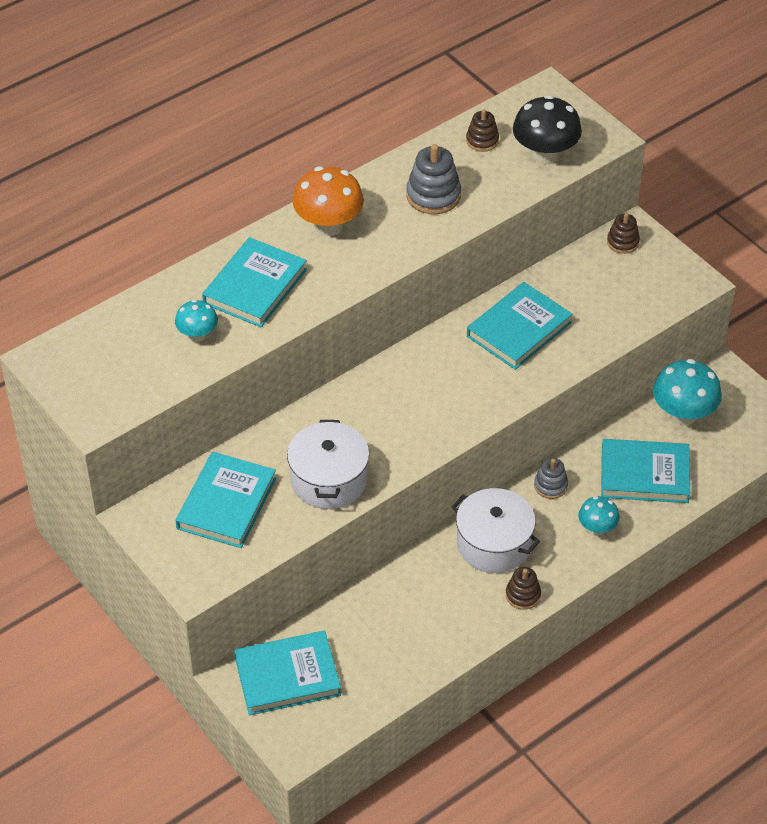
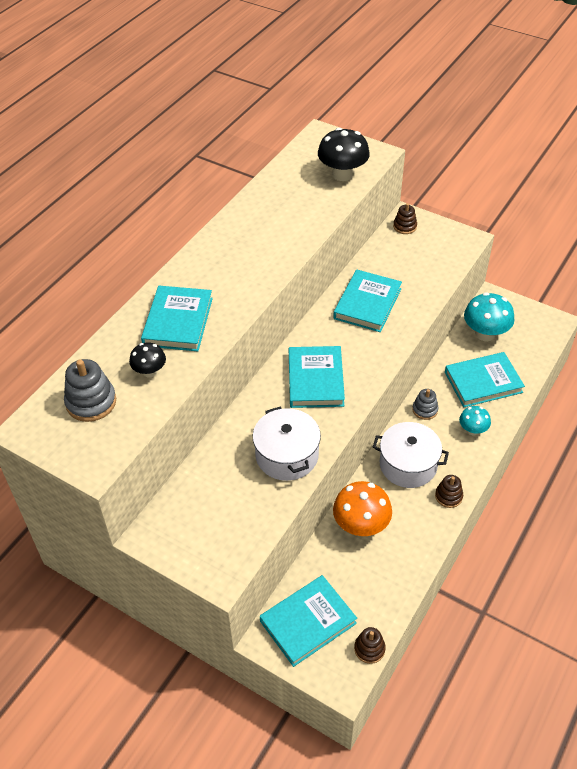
camera: 20 degrees left, 0 degrees up
turquoise mushroom [175,300,218,342] -> black mushroom [129,343,166,378]
turquoise book [175,452,276,548] -> turquoise book moved to [289,346,345,408]
orange mushroom [293,166,364,236] -> orange mushroom moved to [333,481,392,536]
grey stacking toy [406,144,461,214] -> grey stacking toy moved to [64,359,116,422]
brown stacking toy [466,109,499,152] -> brown stacking toy moved to [354,627,386,664]

